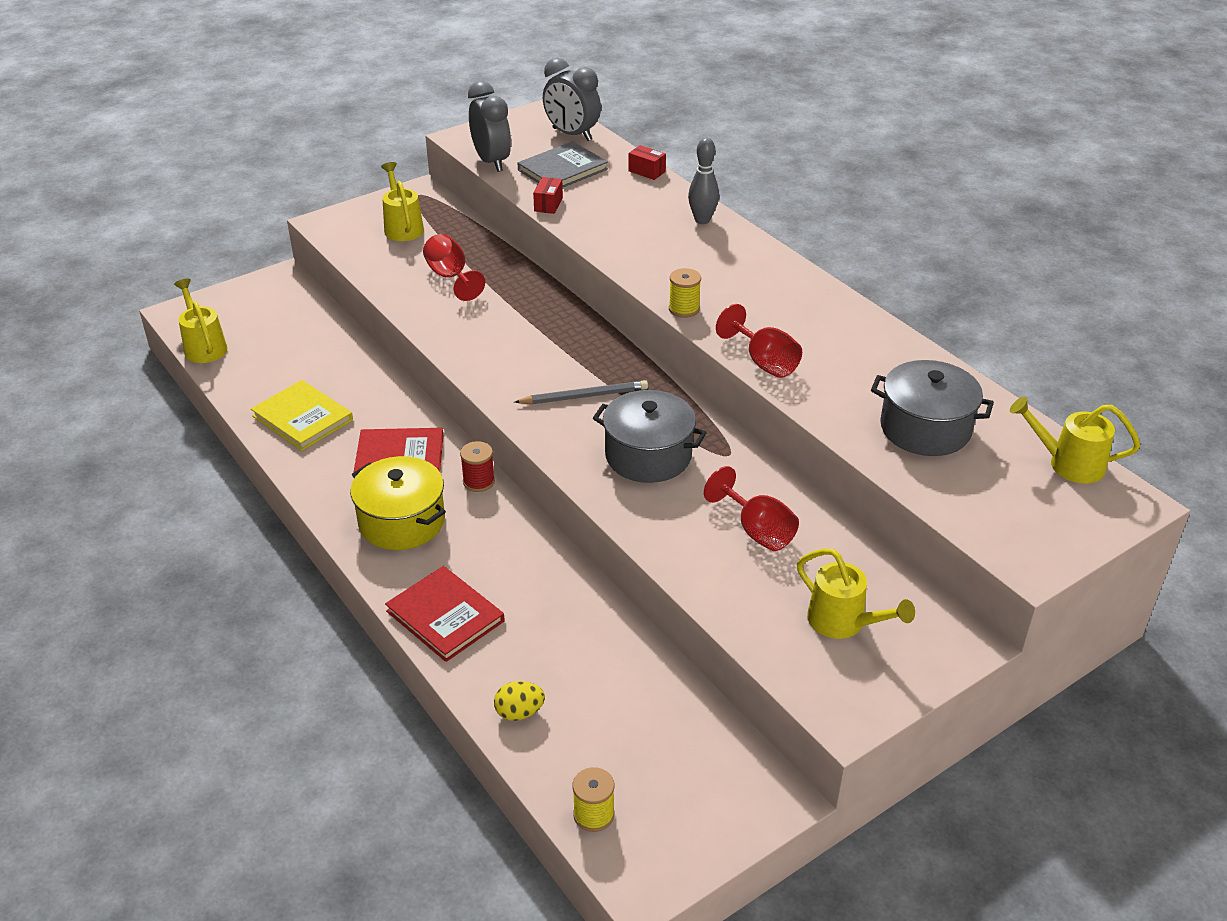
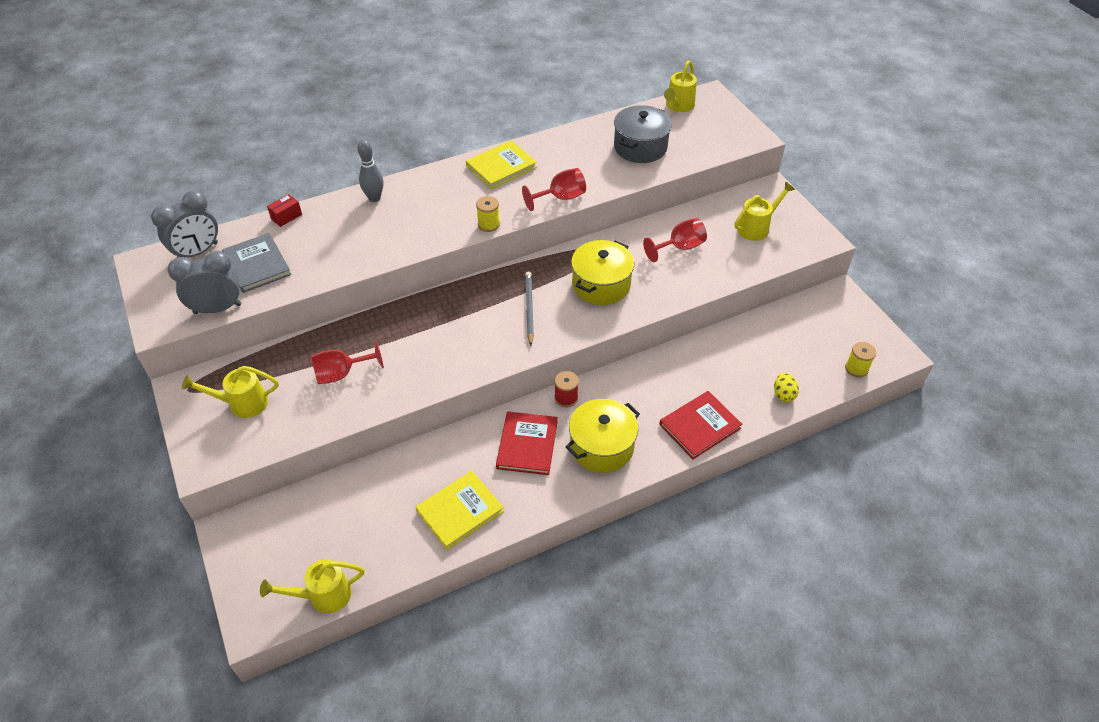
camera: 80 degrees left, 10 degrees up
red box [533,177,563,214] -> none
grey pot [593,390,707,483] -> yellow pot [571,240,634,305]
none -> yellow book [466,140,537,189]

